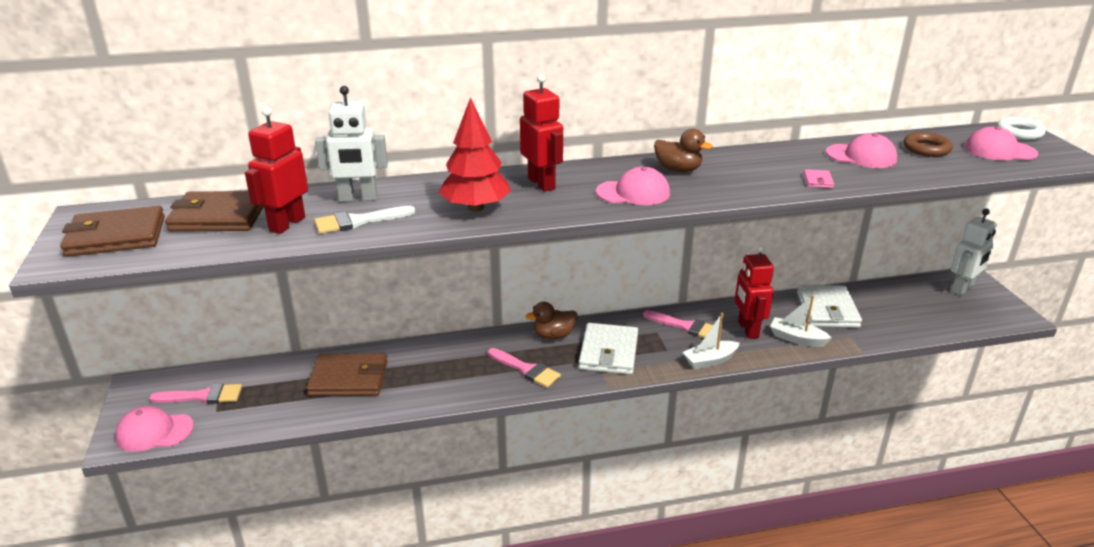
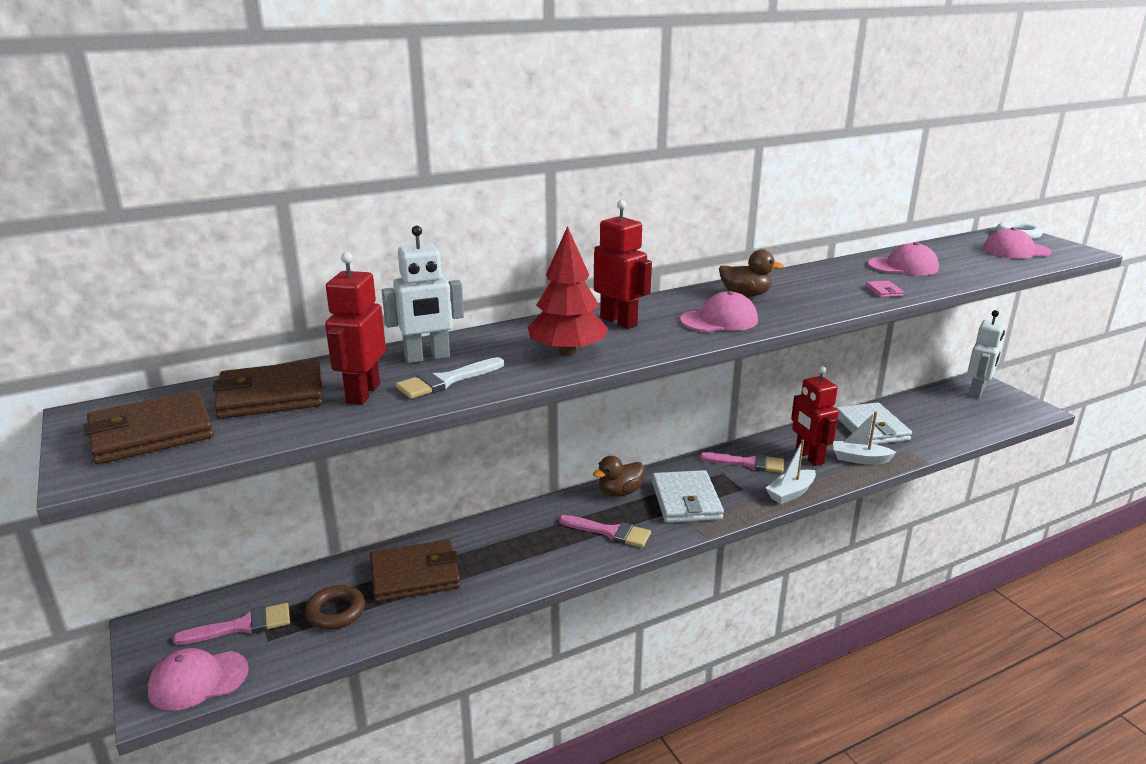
camera: 15 degrees left, 5 degrees down
brown ring [903,132,953,157] -> brown ring moved to [305,585,365,630]

